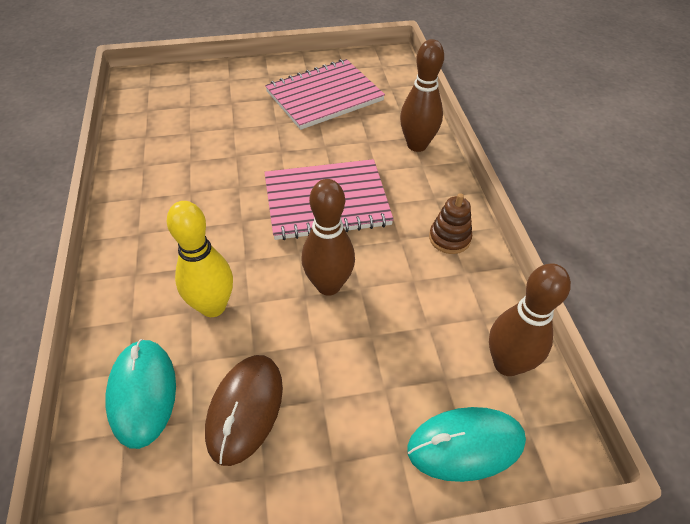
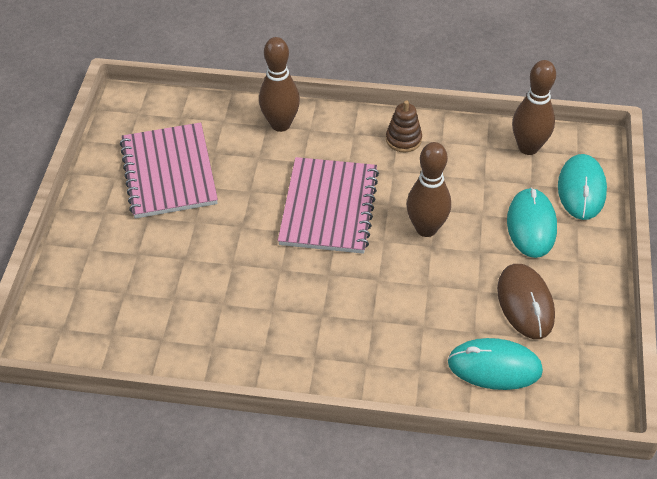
camera: 70 degrees left, 0 degrees up
yellow bowling pin [167,201,233,317] -> none
brown mouse [205,355,283,466] -> brown mouse turned 45 degrees clockwise [497,264,555,339]
none -> turquoise mouse [507,187,557,258]

